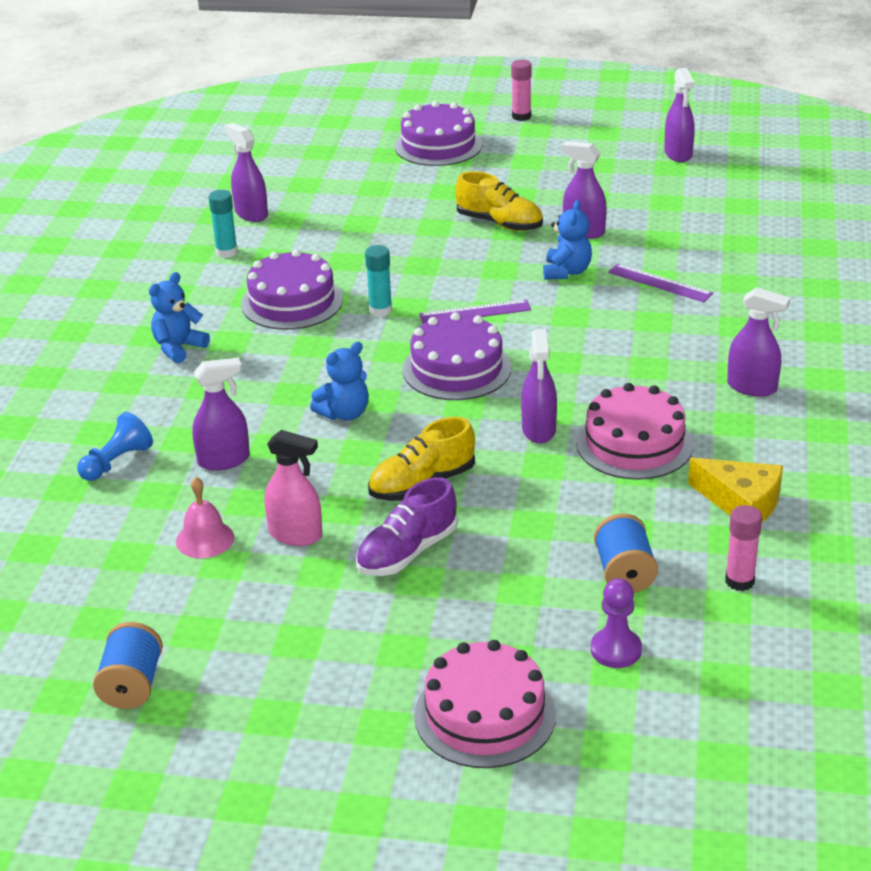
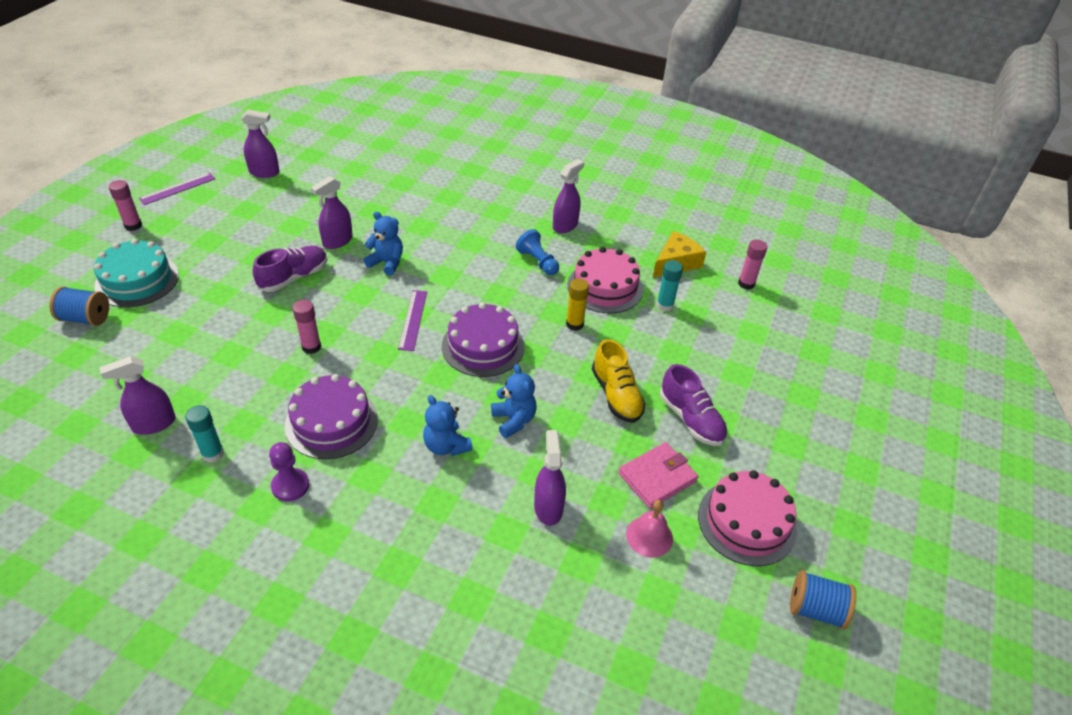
camera: 80 degrees left, 10 degrees up
blue pawn [77,412,153,481] -> blue pawn moved to [516,229,559,275]
blue teddy bear [149,272,210,363] -> blue teddy bear moved to [423,395,473,456]
pink spray bottle [264,430,322,546] -> pink wallet [618,442,699,509]
turquoise glue stick [365,245,392,317] -> turquoise glue stick moved to [656,260,683,311]
purple cake [394,101,483,166] -> turquoise cake [94,239,179,307]
pink cake [414,640,556,768] -> pink cake moved to [698,470,797,566]
yellow shoe [455,171,543,231] -> purple shoe [253,246,328,292]
purple spray bottle [521,329,557,444] -> yellow glue stick [566,278,589,331]
purple pawn [591,578,642,668] -> purple pawn moved to [269,442,309,501]
blue spool [594,513,658,593] -> blue spool moved to [49,287,109,326]
purple ruler [608,264,713,302] -> purple ruler moved to [139,173,215,205]
none -> pink glue stick [293,300,321,354]

